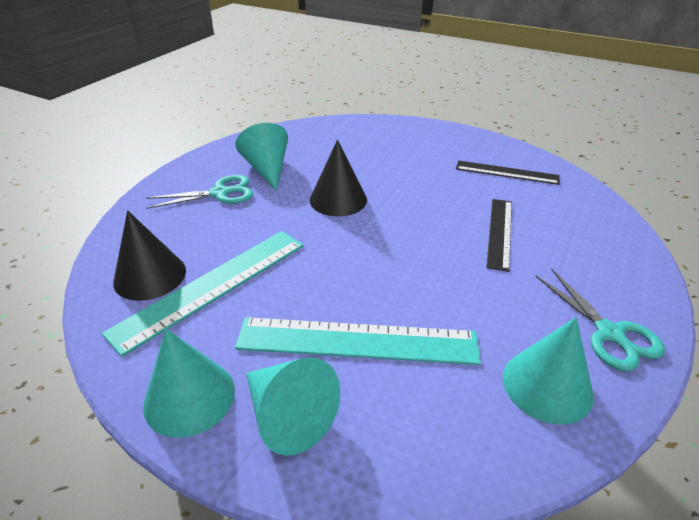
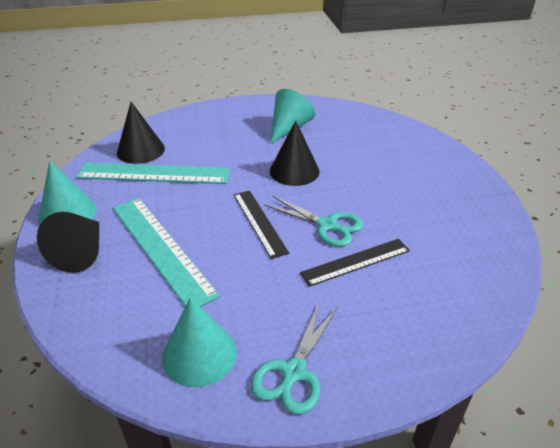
camera: 50 degrees right, 0 degrees up
turquoise scissors [146,175,254,209] -> turquoise scissors moved to [264,196,363,247]
turquoise cone [246,357,341,456] -> black cone [37,212,99,273]
black ruler [456,160,560,185] -> black ruler moved to [234,190,289,259]

